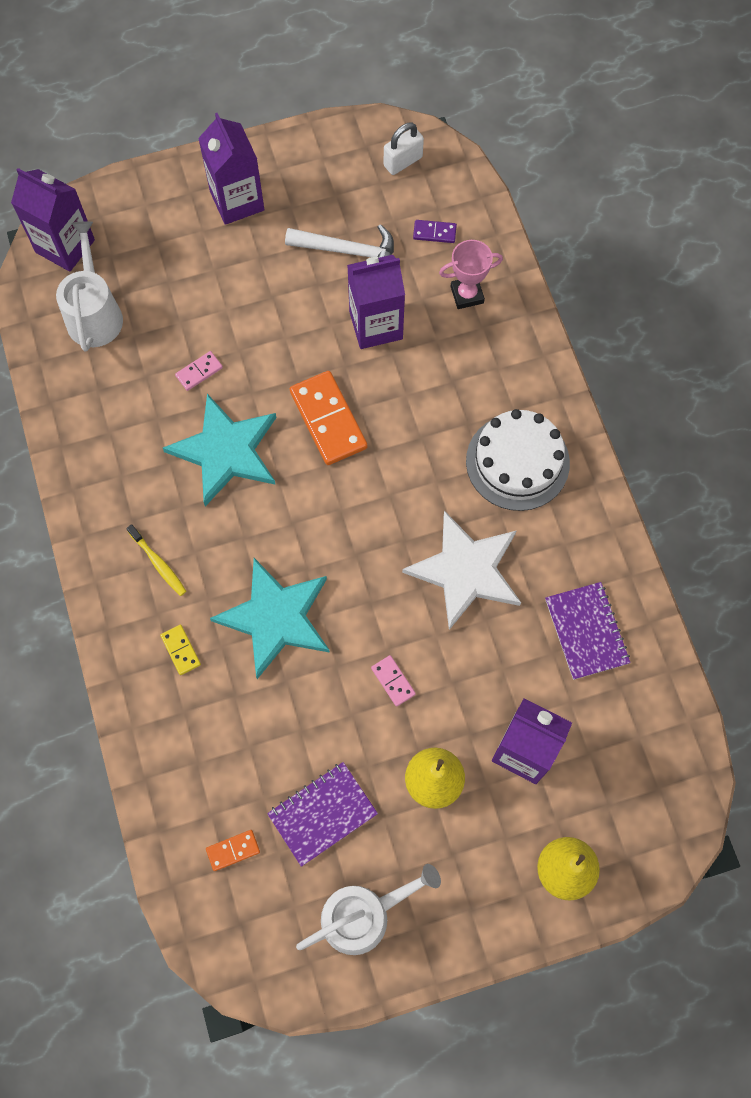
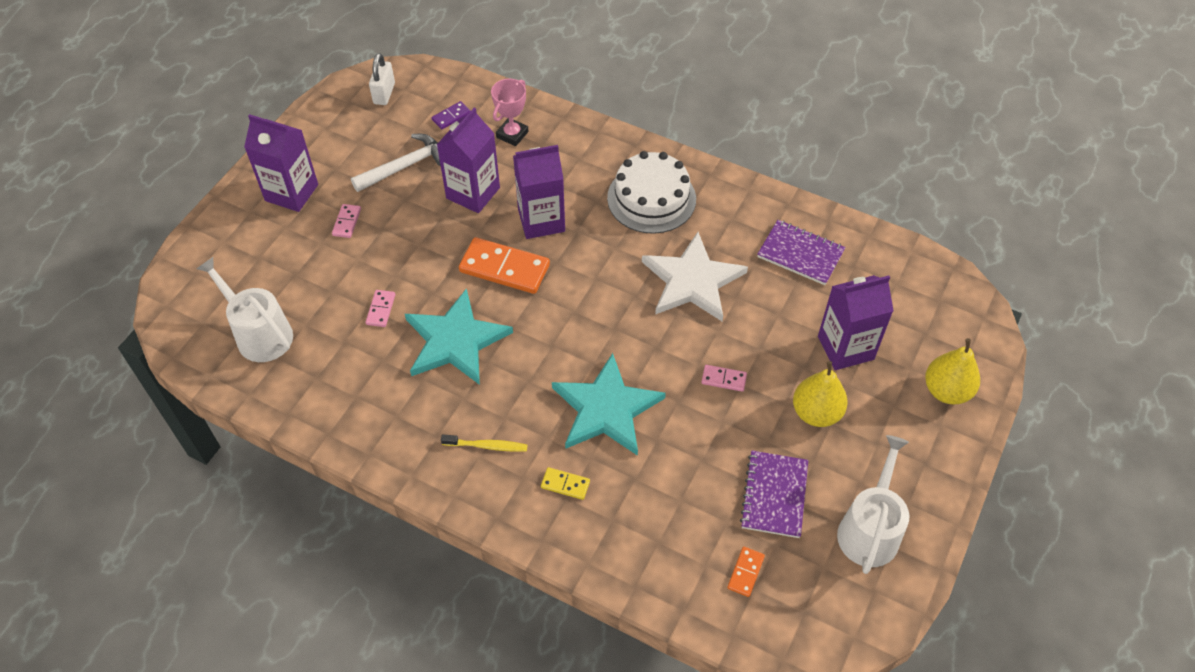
camera: 45 degrees left, 15 degrees down
purple carton [11,168,95,272] -> purple carton moved to [513,145,565,239]
none -> pink domino [332,204,361,238]

